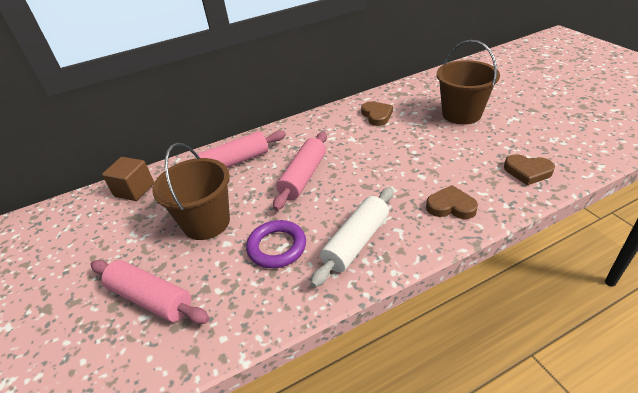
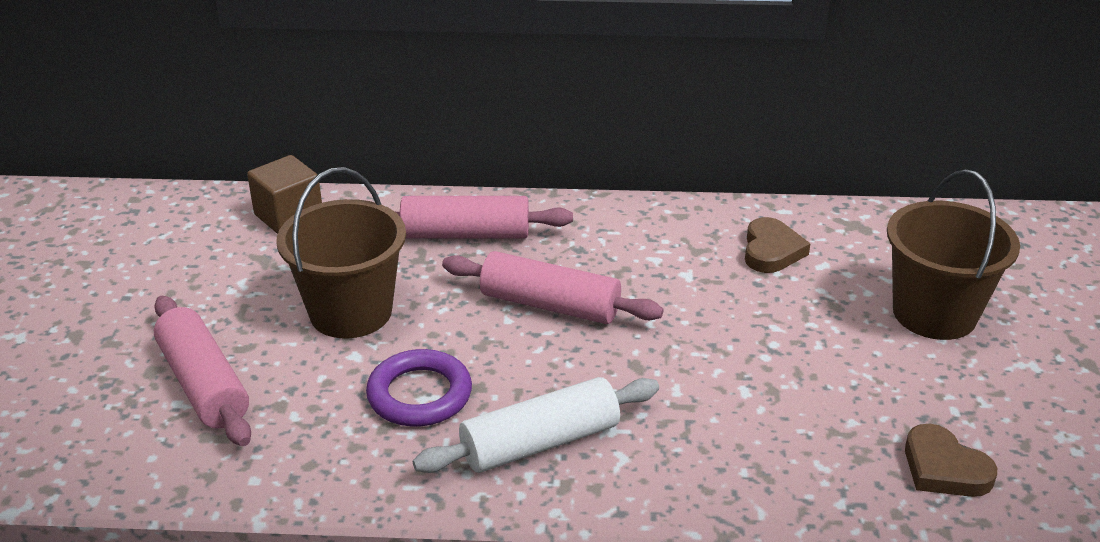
camera: 25 degrees right, 5 degrees down
pink rolling pin [273,132,327,211] -> pink rolling pin turned 60 degrees clockwise [442,251,664,324]
brown heart [426,185,478,219] -> none

